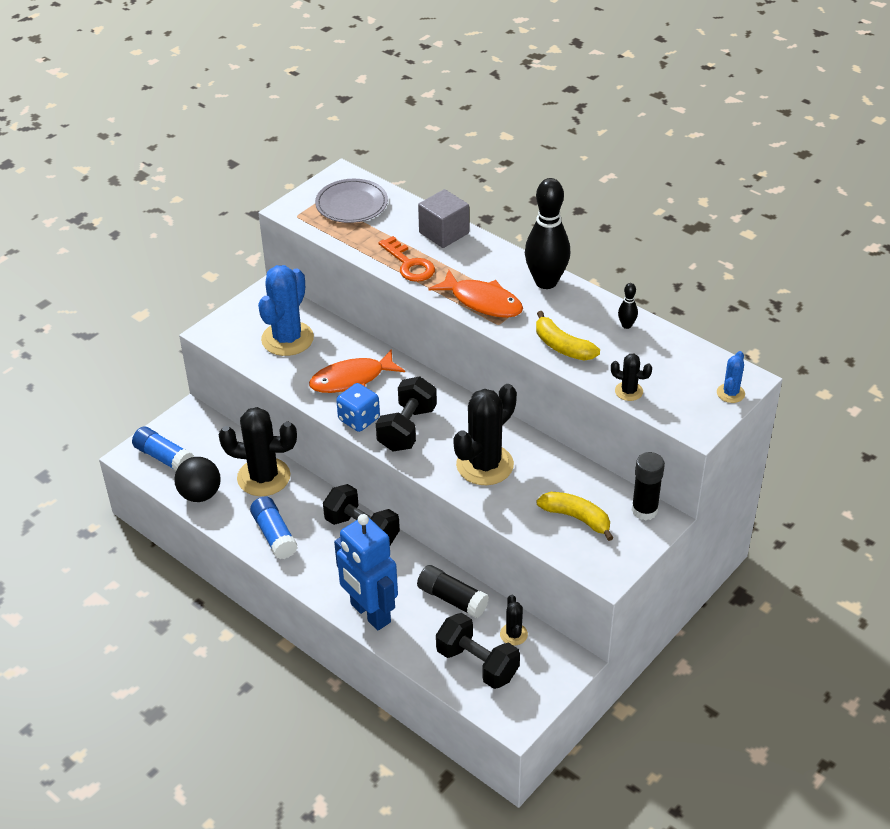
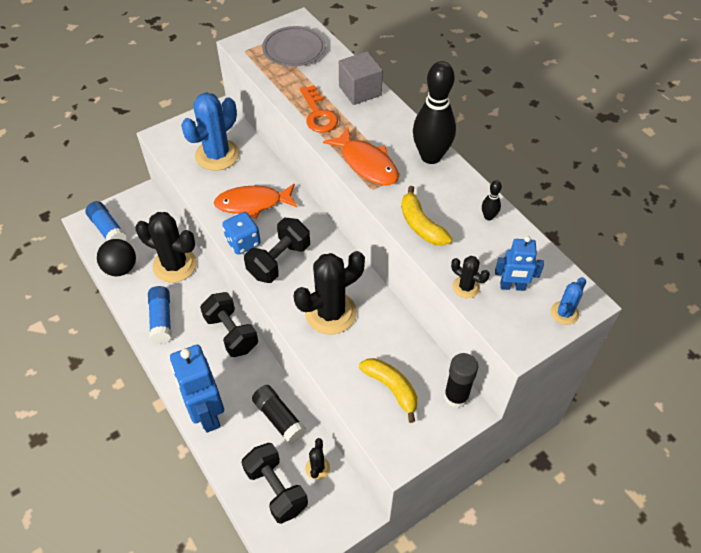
camera: 15 degrees right, 10 degrees up
none -> blue robot [495,236,544,291]

